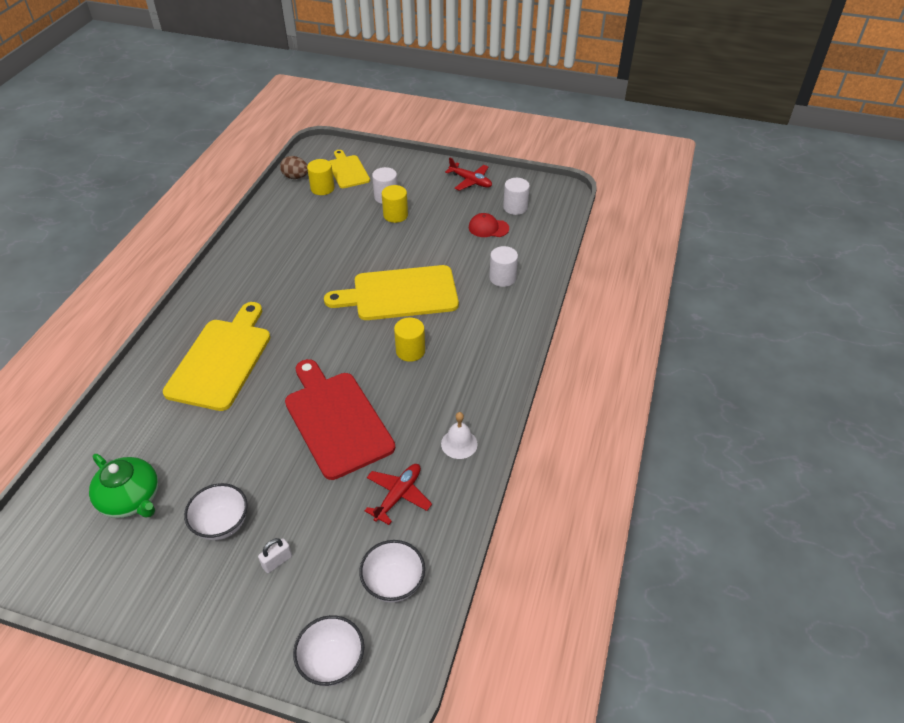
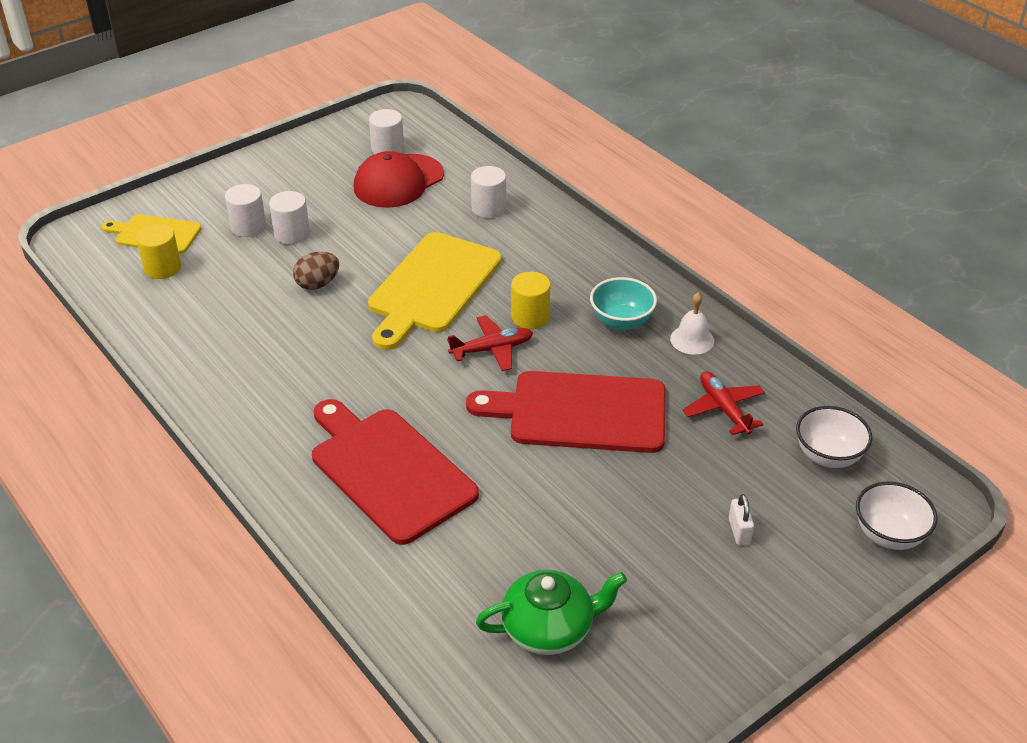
camera: 55 degrees left, 5 degrees down
yellow cutting board [163,302,271,411] -> red cutting board [312,399,479,545]
white bowl [184,483,248,540] -> none
brown egg [280,156,308,179] -> brown egg moved to [293,252,339,290]
yellow cylinder [382,185,408,223] -> white cylinder [269,191,310,244]
red plane [445,157,492,191] -> red plane moved to [447,315,533,371]
red cap [469,213,509,237] -> red cap [354,151,444,208], size x1.76
none -> turquoise bowl [590,277,657,331]

